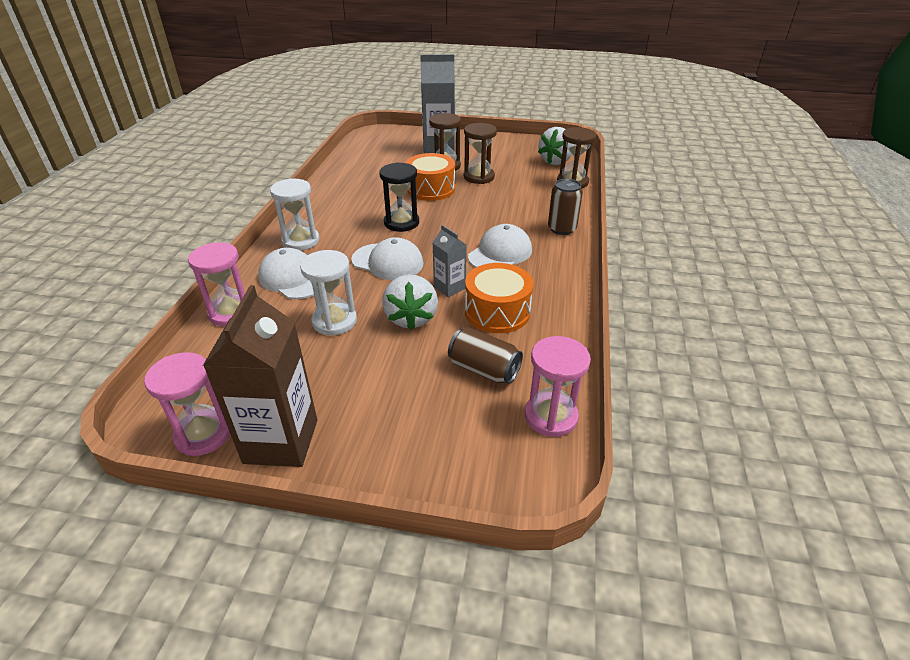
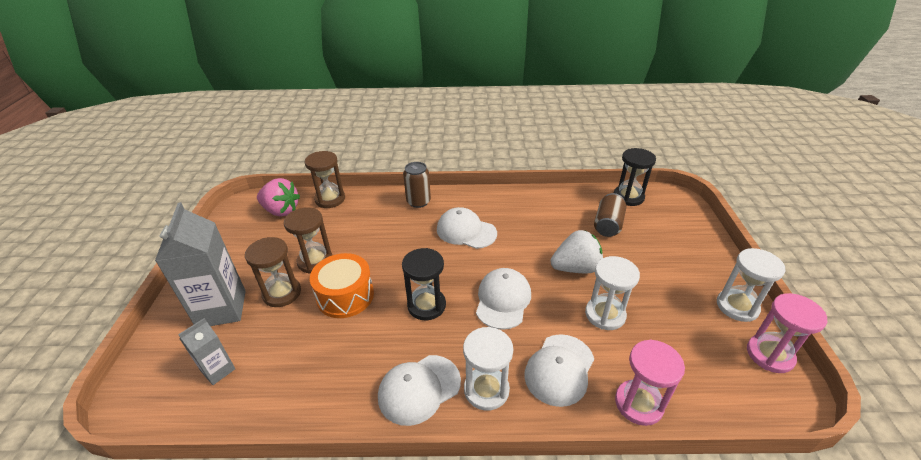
camera: 100 degrees left, 0 degrees up
brown carton [203,285,317,467] -> white hourglass [717,248,785,322]
grey carton [432,225,467,297] -> grey carton moved to [178,318,235,385]
orange drum [465,263,534,333] -> none
pink hourglass [525,336,591,437] -> black hourglass [614,148,656,206]
white strawberry [538,127,572,165] -> pink strawberry [257,178,300,217]
none -> white cap [378,355,461,426]

